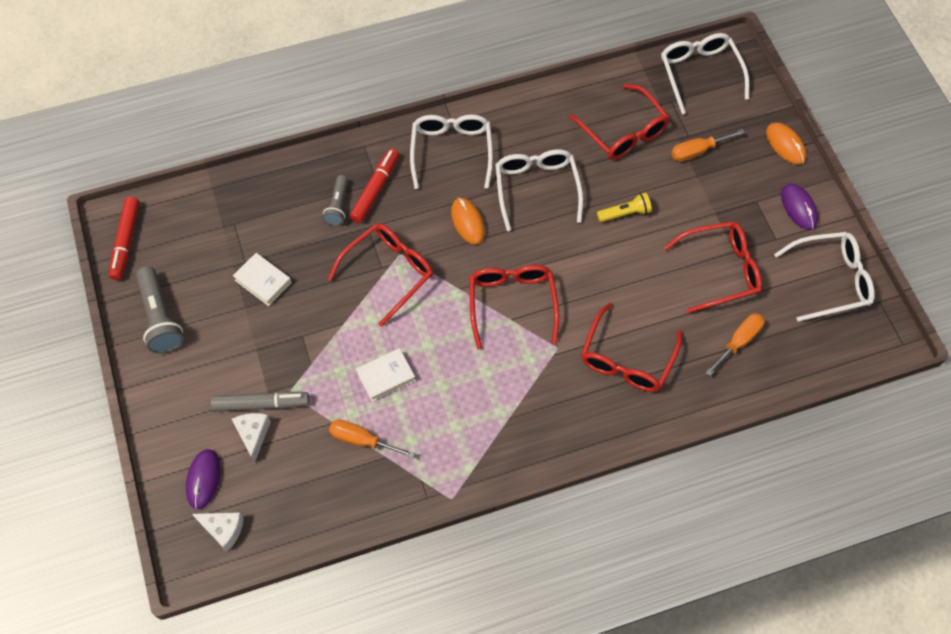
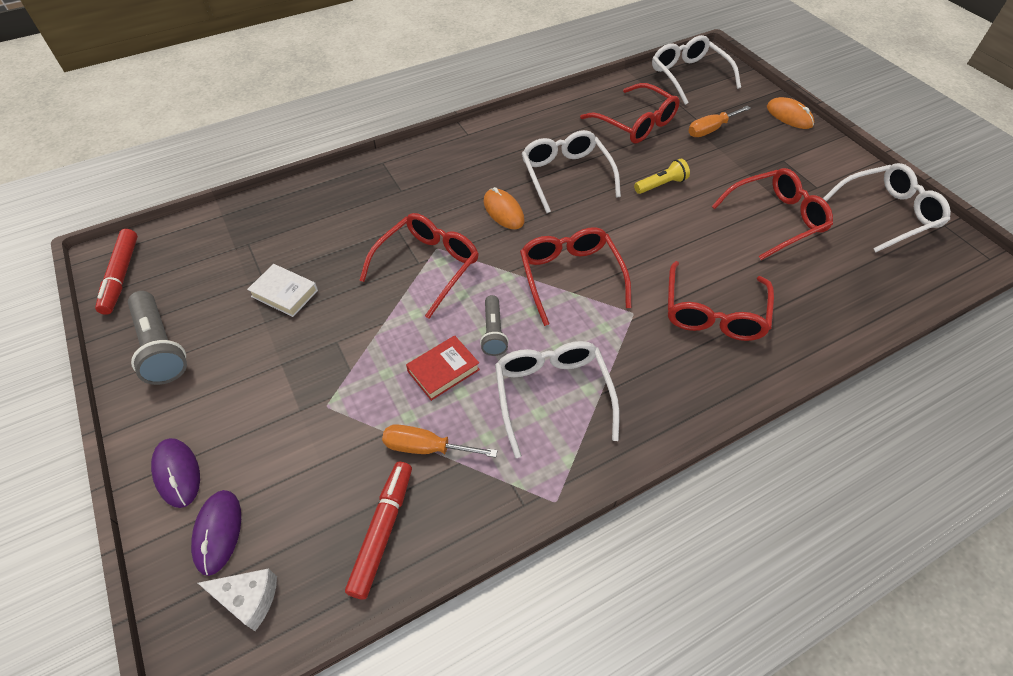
camera: 10 degrees left, 10 degrees down
grey marker [211,391,309,412] -> none
white cheese [232,413,271,463] -> none
grey flashlight [323,175,348,226] -> grey flashlight moved to [480,295,509,356]
red marker [350,148,399,223] -> red marker moved to [345,462,412,600]
white book [356,348,416,401] -> red book [406,335,480,401]
white glasses [410,115,493,189] -> white glasses moved to [495,341,620,458]
orange screwdriver [705,313,764,376] -> none
purple mouse [781,183,818,230] -> purple mouse moved to [151,438,200,508]

